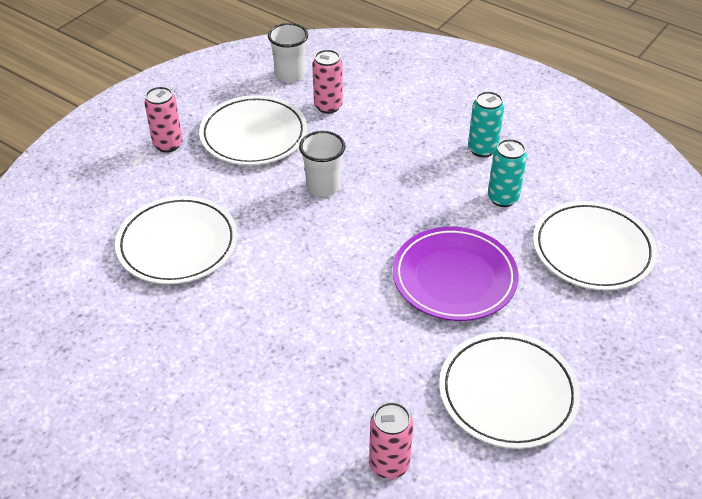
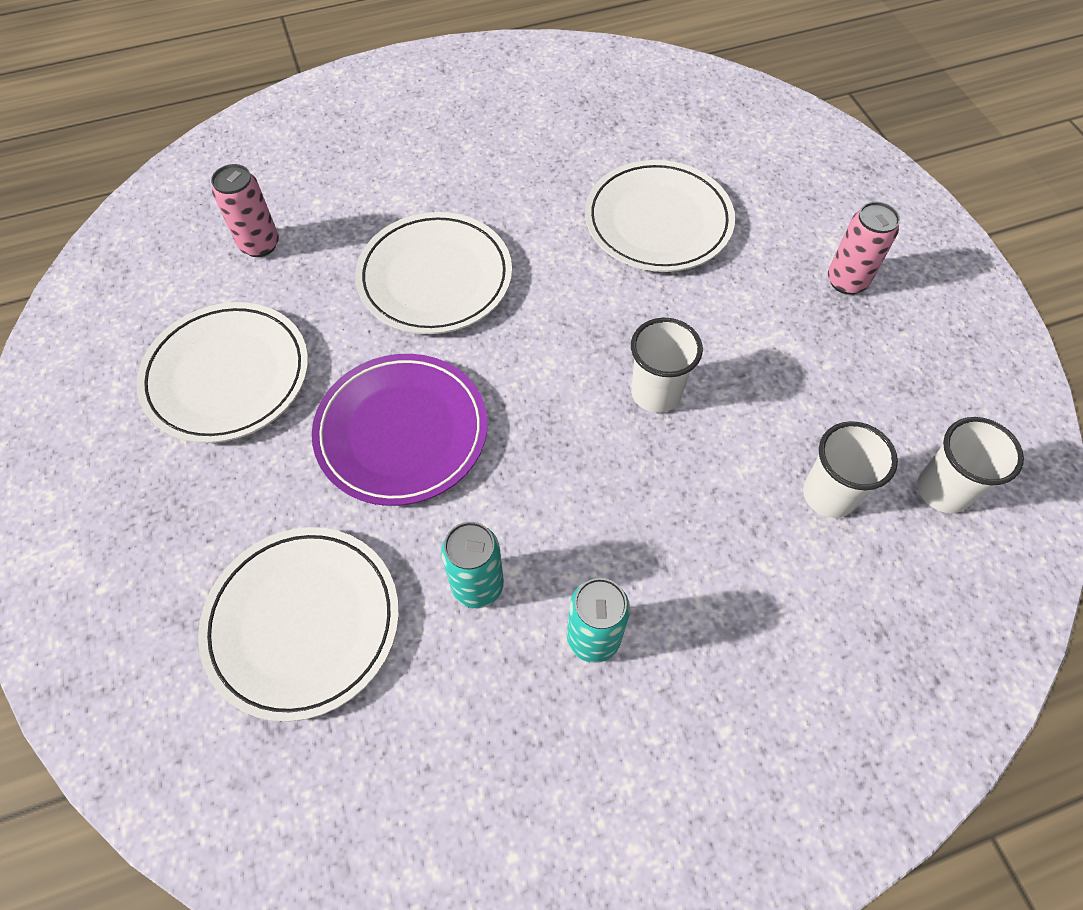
camera: 125 degrees right, 15 degrees up
white plate [199,95,307,165] -> white plate moved to [355,212,512,334]
pink can [313,49,343,114] -> white cup [803,421,898,518]

